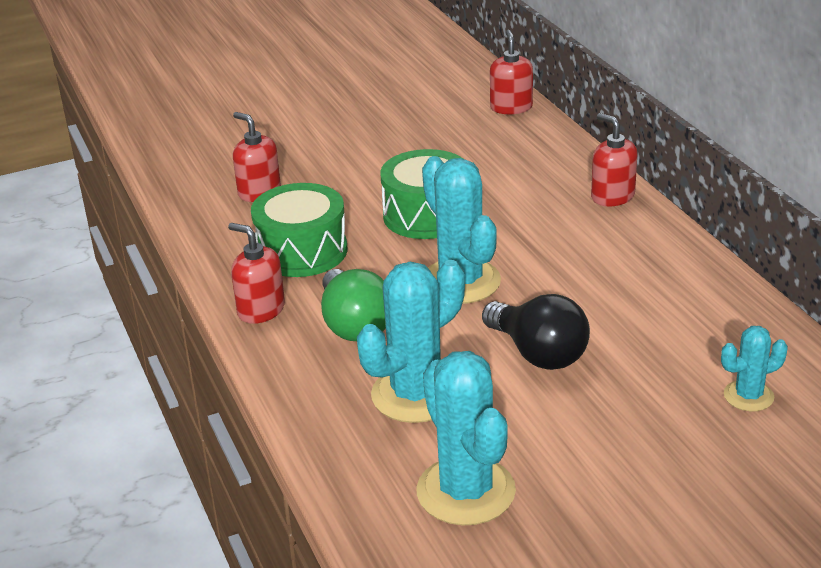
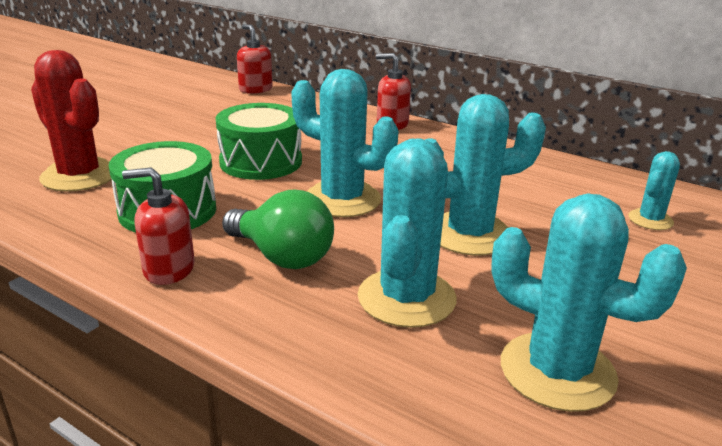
camera: 35 degrees left, 5 degrees down
red soap dispenser [233,112,281,202] -> red cactus [31,50,112,192]
black light bulb [482,294,590,370] -> turquoise cactus [425,94,546,256]

